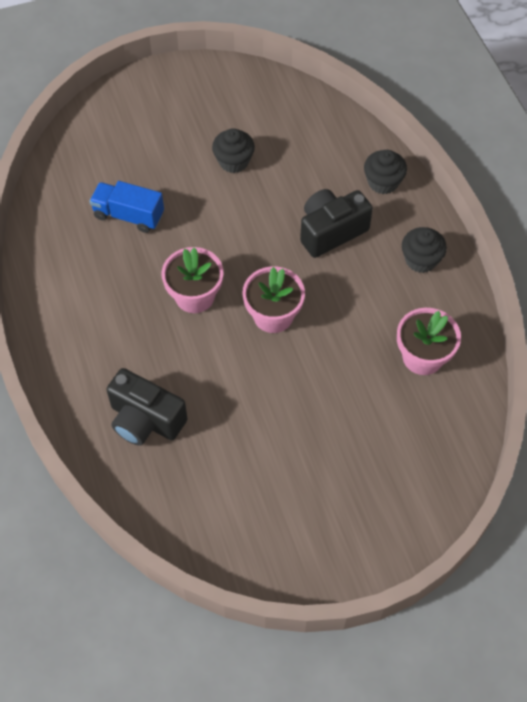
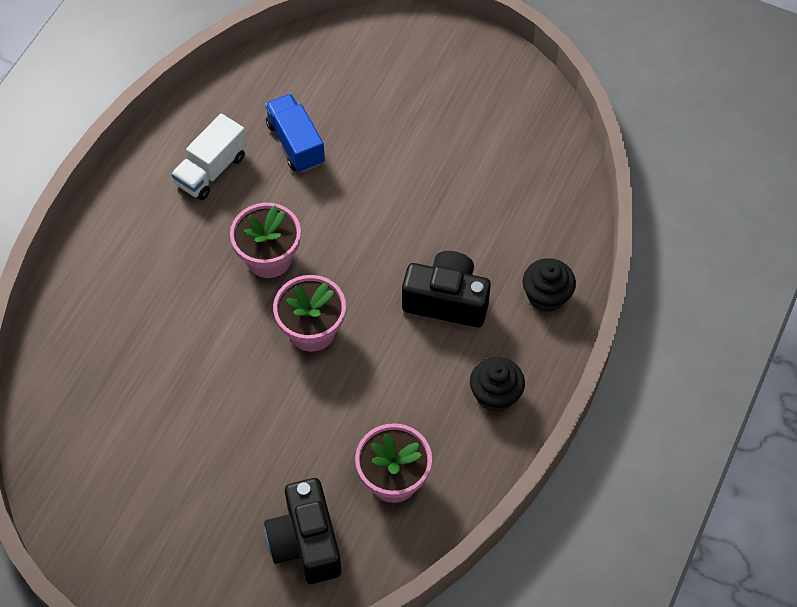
camera: 45 degrees right, 0 degrees up
black camera [106,368,188,446] -> black camera moved to [264,478,341,584]
black cupcake [212,128,255,173] -> none
none -> white truck [171,114,247,200]

